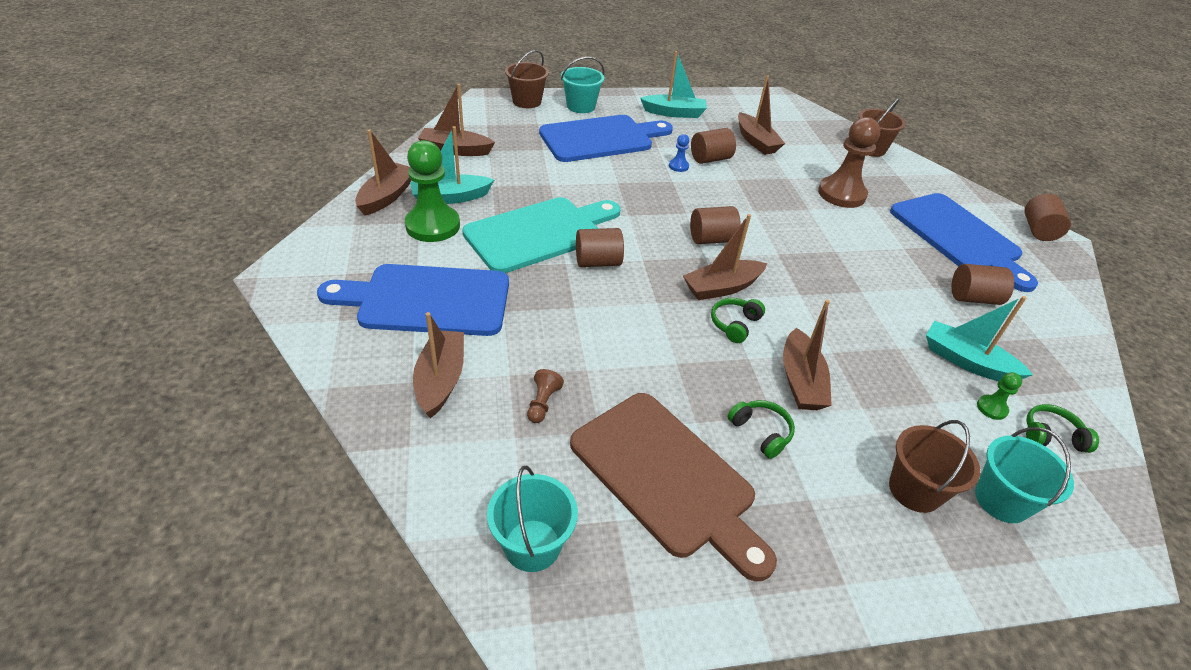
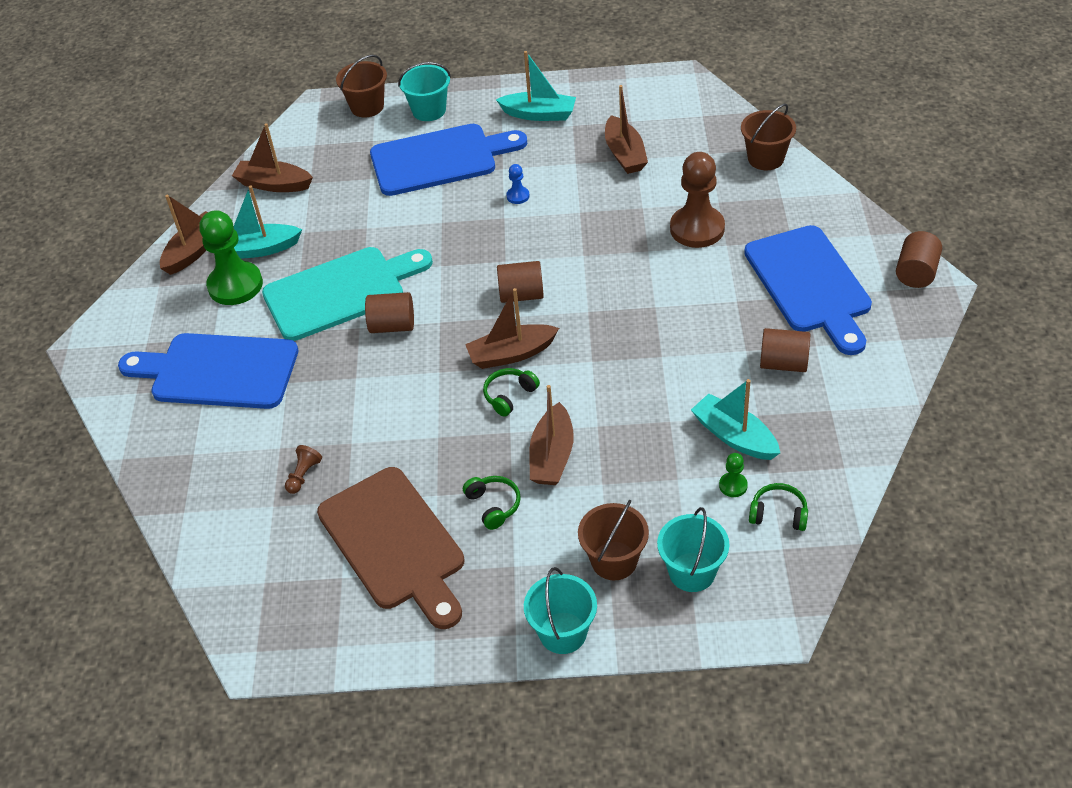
camera: 15 degrees right, 5 degrees up
brown boat [413,312,464,418] -> none
turquoise bucket [487,466,578,572] -> turquoise bucket moved to [524,567,597,654]
brown cylinder [691,128,736,164] -> none

